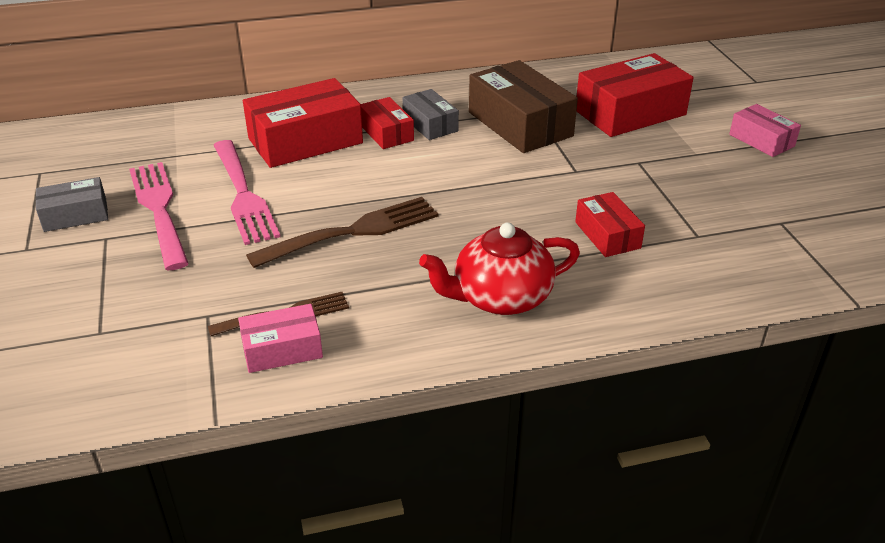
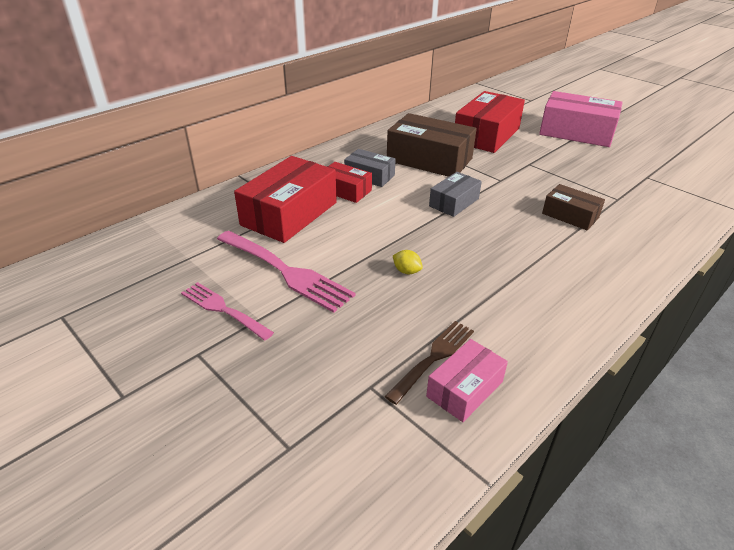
camera: 30 degrees left, 0 degrees up
grey box [36,177,108,232] -> grey box moved to [429,172,482,217]
pink fork [129,162,189,270] -> pink fork [181,282,274,341], size x0.63
brown fork [246,197,438,268] -> yellow lemon [393,250,423,274]
red teapot [419,222,580,315] -> none
red box [575,192,645,257] -> brown box [542,184,605,230]
pink box [729,104,801,157] -> pink box [539,91,623,147], size x1.81

